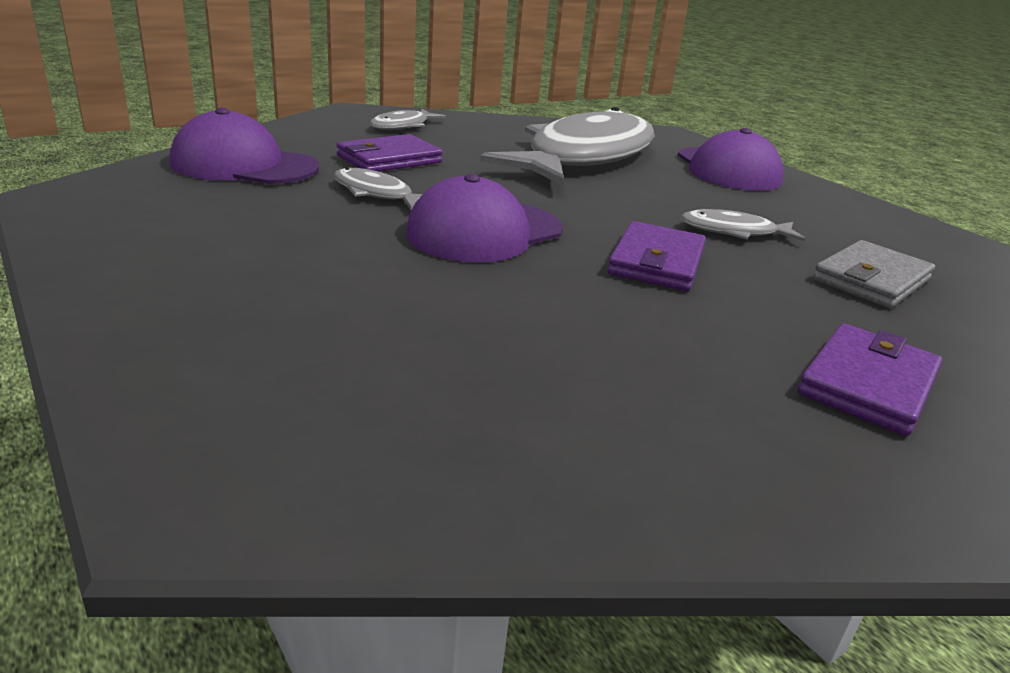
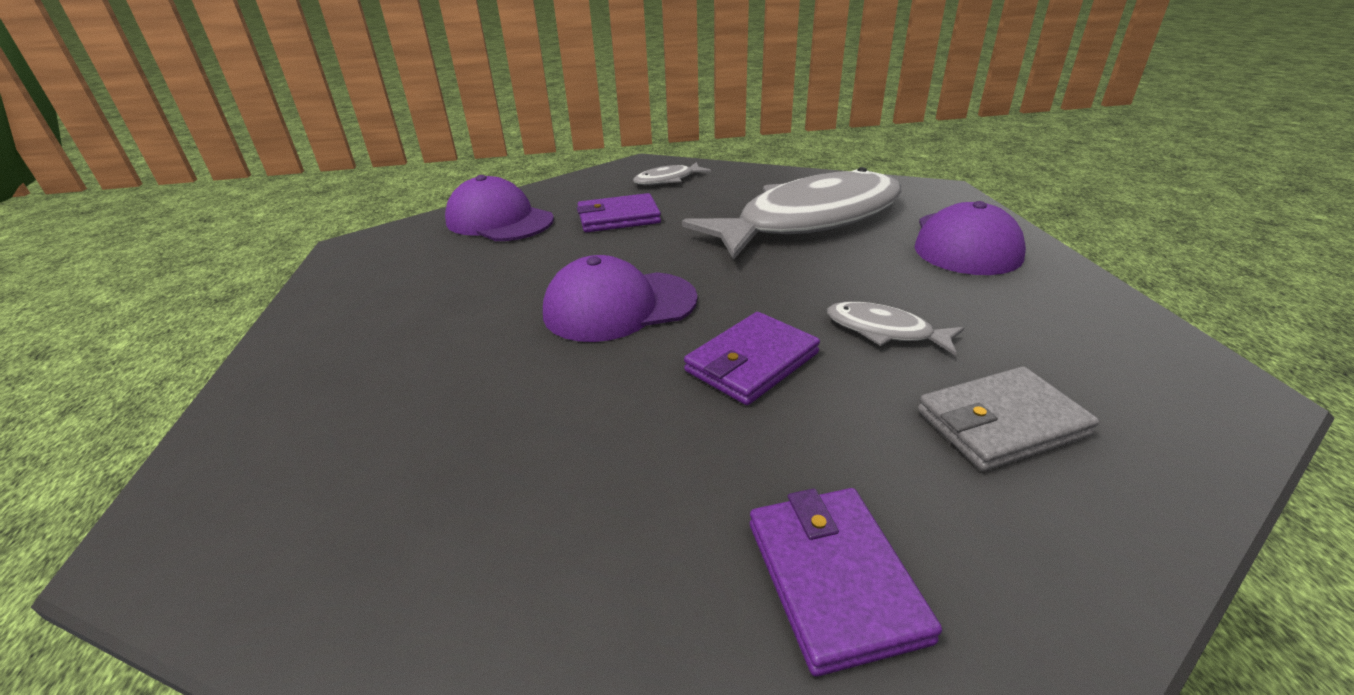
camera: 30 degrees right, 5 degrees up
grey fish [334,168,423,210] -> none
purple wallet [798,323,942,436] -> purple wallet turned 75 degrees counterclockwise [750,488,942,677]

